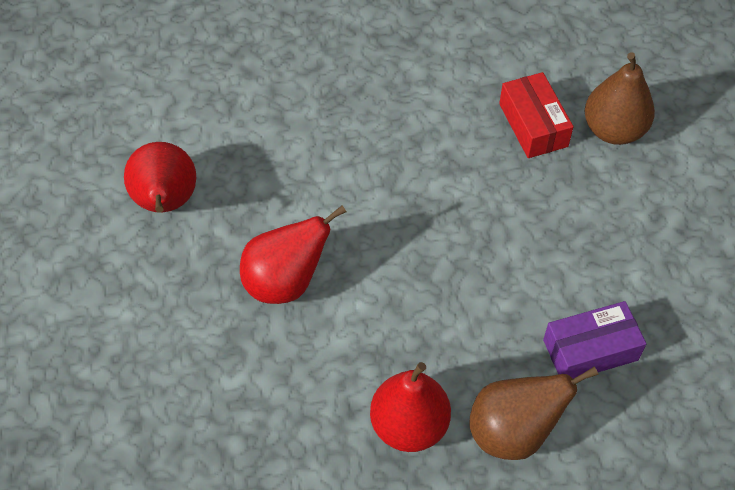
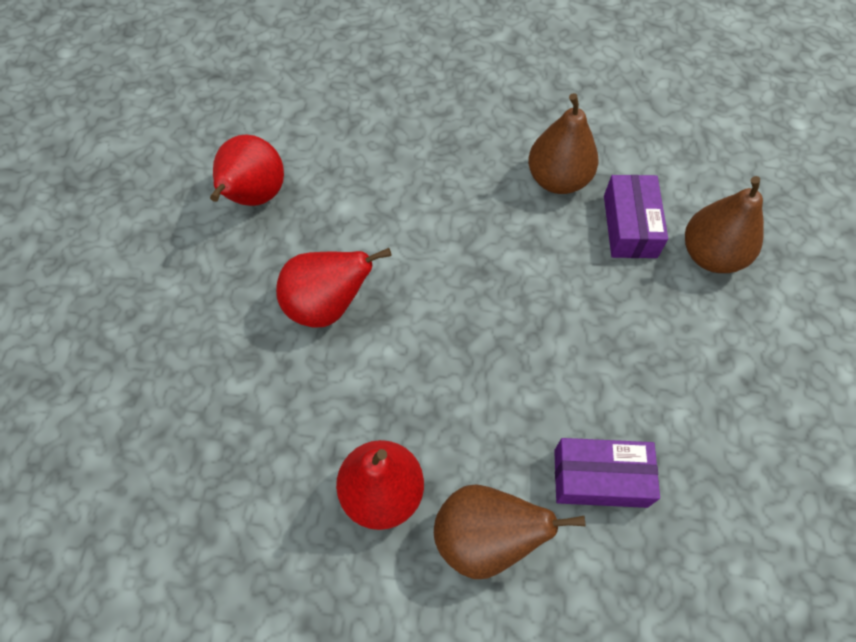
camera: 20 degrees right, 5 degrees up
red box [499,72,574,158] -> purple box [604,175,668,258]
none -> brown pear [528,93,598,194]

